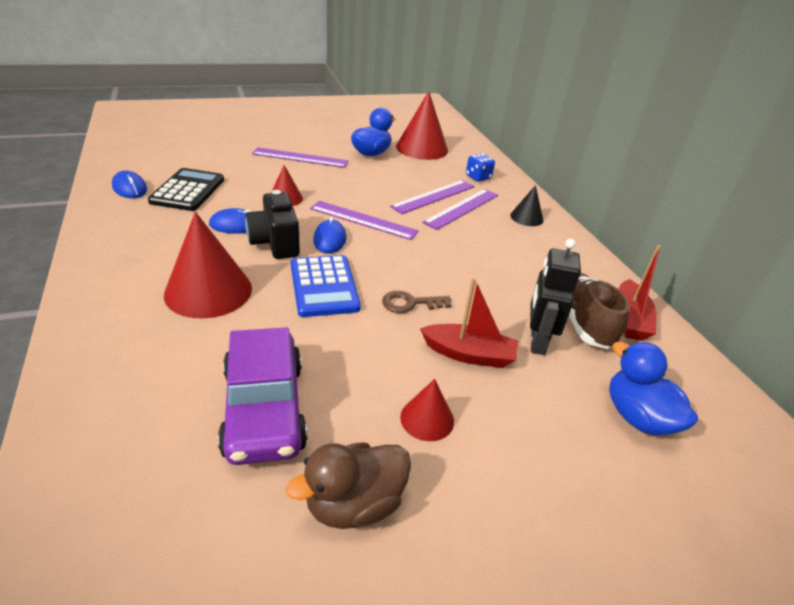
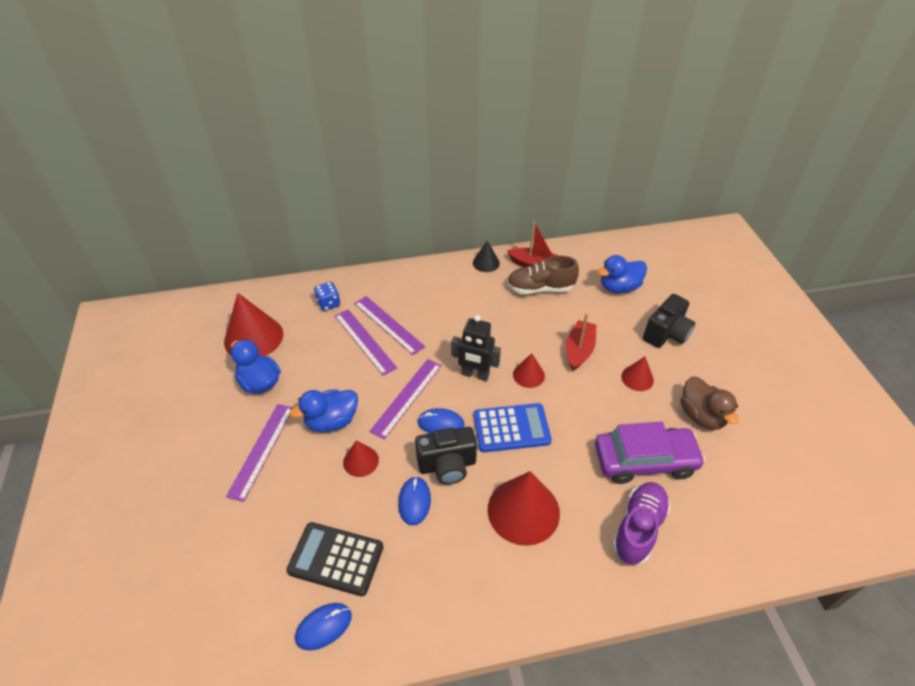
camera: 80 degrees left, 10 degrees up
brown key [382,291,452,313] -> red cone [513,353,545,388]
black cone [510,185,544,226] -> black cone moved to [473,241,500,272]
black robot [530,239,581,355] -> black robot moved to [451,315,501,381]
none -> blue duck [290,389,358,432]
none -> purple shoe [612,482,671,565]
none -> black camera [643,294,695,348]

